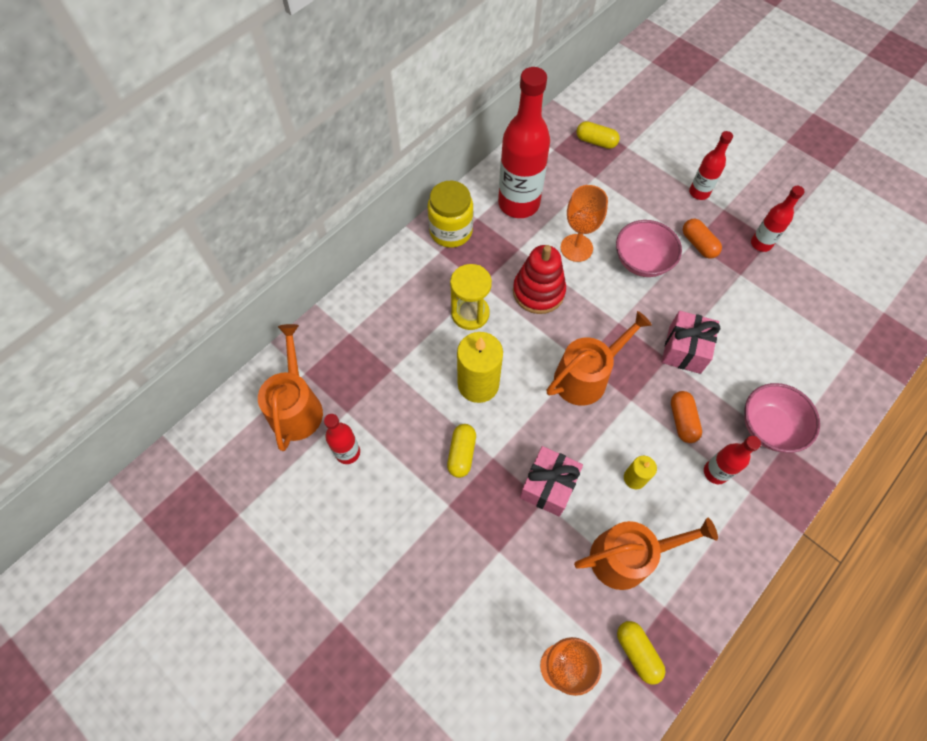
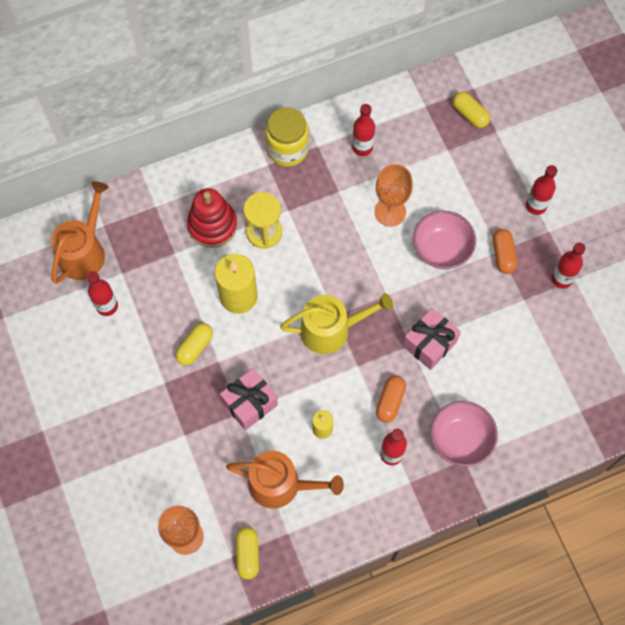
camera: 25 degrees right, 5 degrees up
red bottle [498,67,550,218] -> red bottle [352,104,375,156], size x0.50
red stacking toy [513,245,566,314] -> red stacking toy moved to [187,188,237,248]
orange watering can [547,311,652,406] -> yellow watering can [280,293,393,354]

